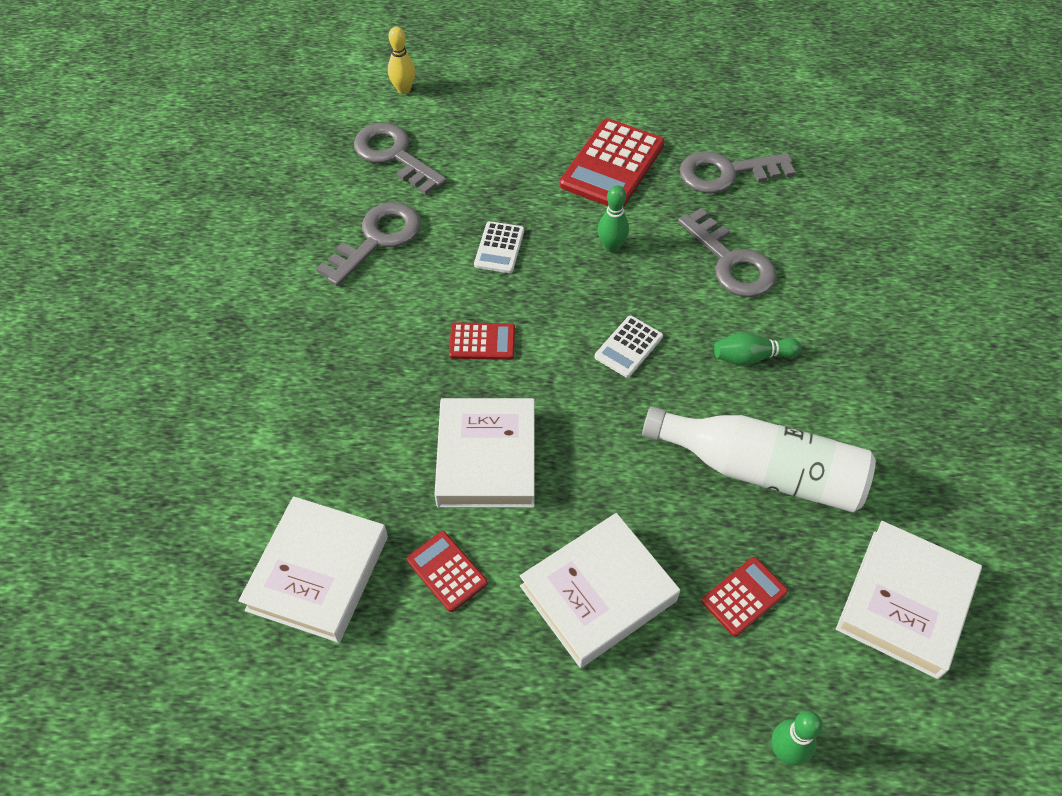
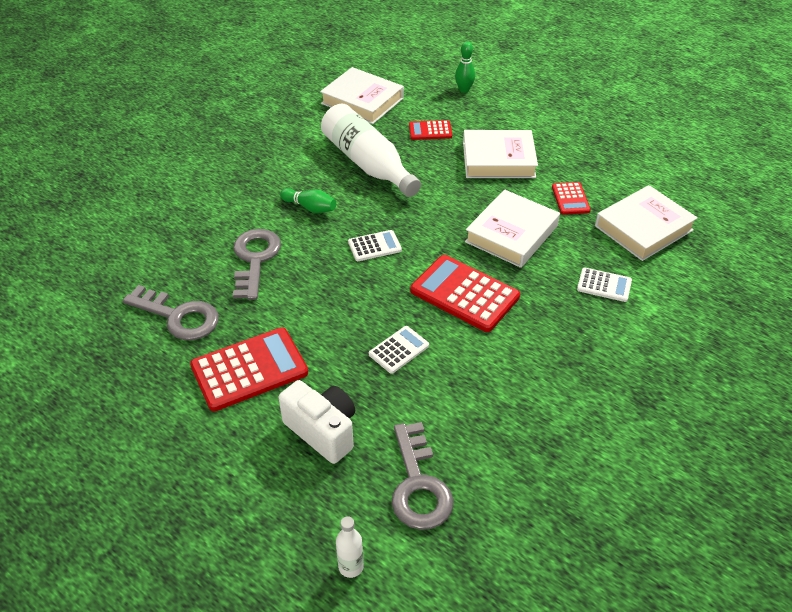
camera: 145 degrees left, 10 degrees down
grey key [316,202,421,286] -> none
yellow bowling pin [388,26,415,94] -> white bottle [336,516,364,578]
red calculator [449,323,515,360] -> red calculator [410,255,520,332], size x1.88
green bowling pin [598,185,629,252] -> none
white book [836,521,982,679] -> white book turned 60 degrees clockwise [320,67,404,124]
none -> white camera [279,380,355,464]
none -> white calculator [577,267,632,302]

